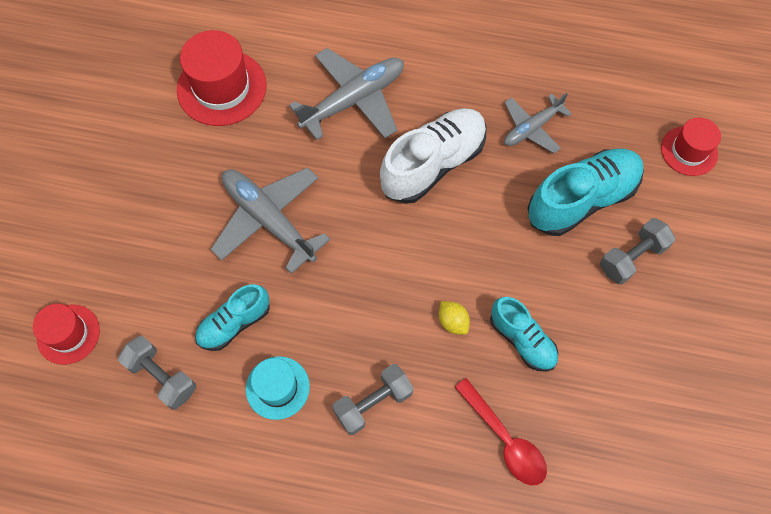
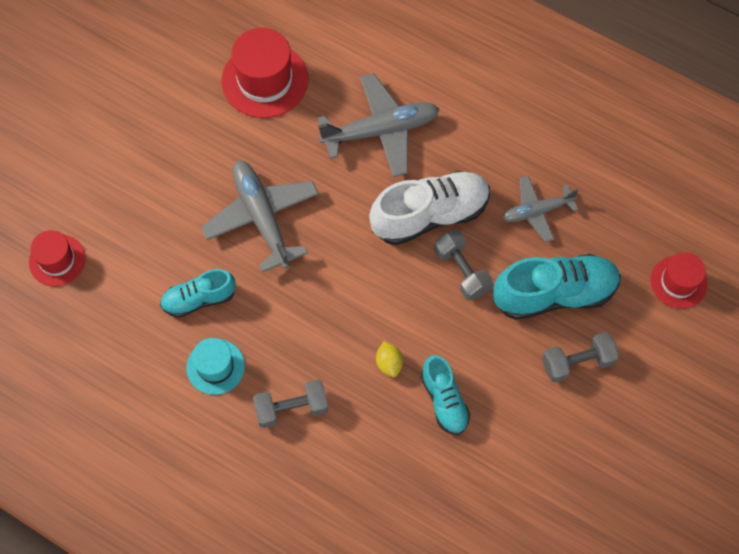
camera: 20 degrees right, 0 degrees up
grey dumbbell [118,336,196,410] -> grey dumbbell moved to [434,230,493,301]
red spoon [454,378,547,485] -> none

